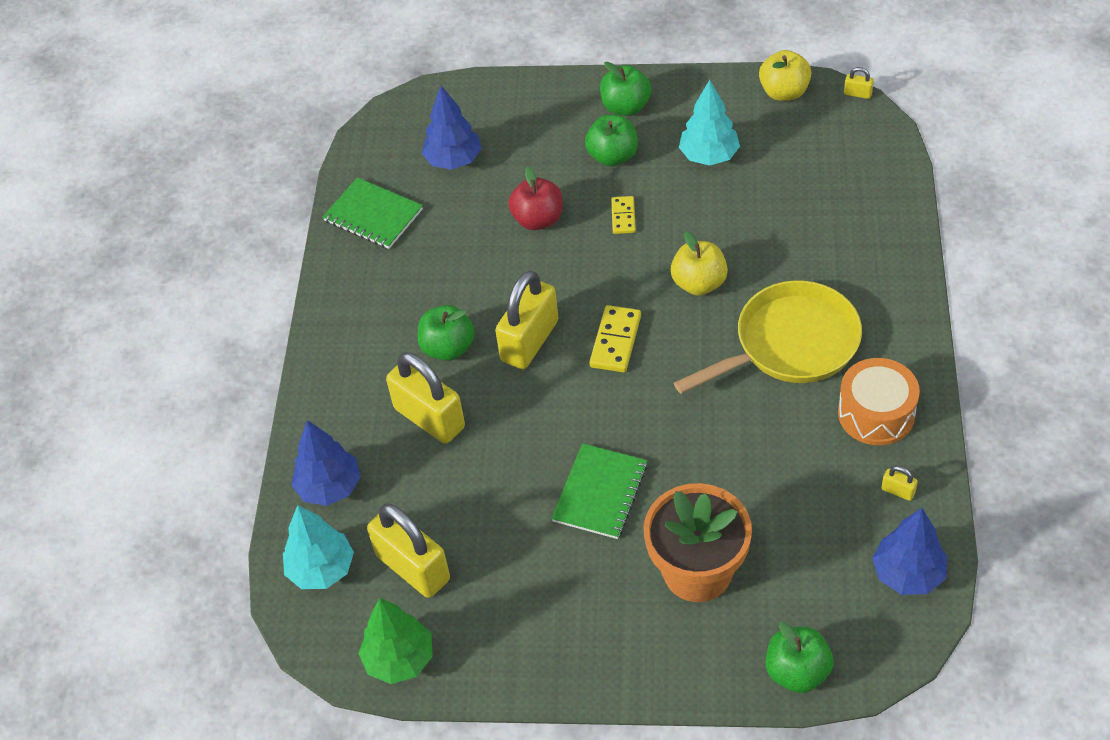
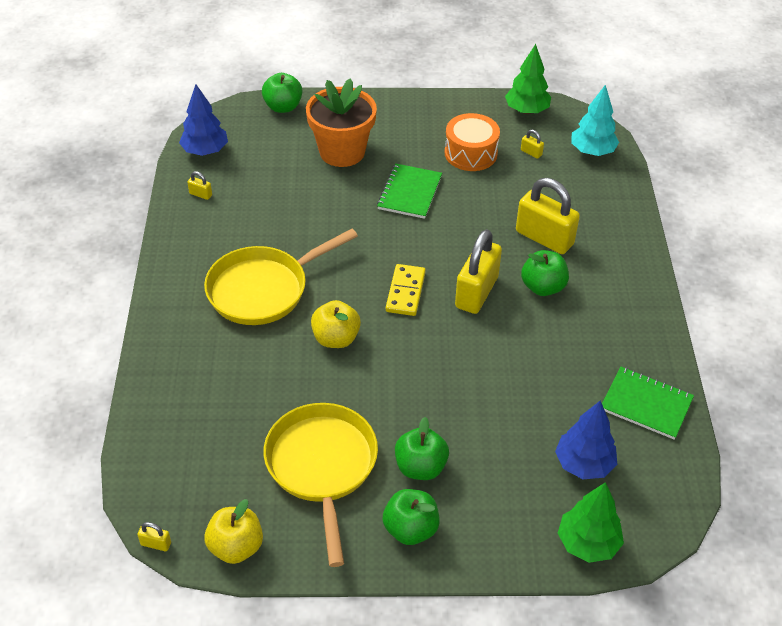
camera: 170 degrees right, 5 degrees down
blue tree [291,420,361,506] -> none
yellow padlock [367,503,450,598] -> yellow padlock [521,129,544,159], size x0.40
red apple [508,167,562,230] -> none
yellow domino [611,196,636,234] -> none
turquoise tree [679,80,740,166] -> yellow pan [263,403,378,567]
orange drum [838,358,920,445] -> orange drum moved to [445,113,500,171]
none -> green tree [558,482,624,563]

